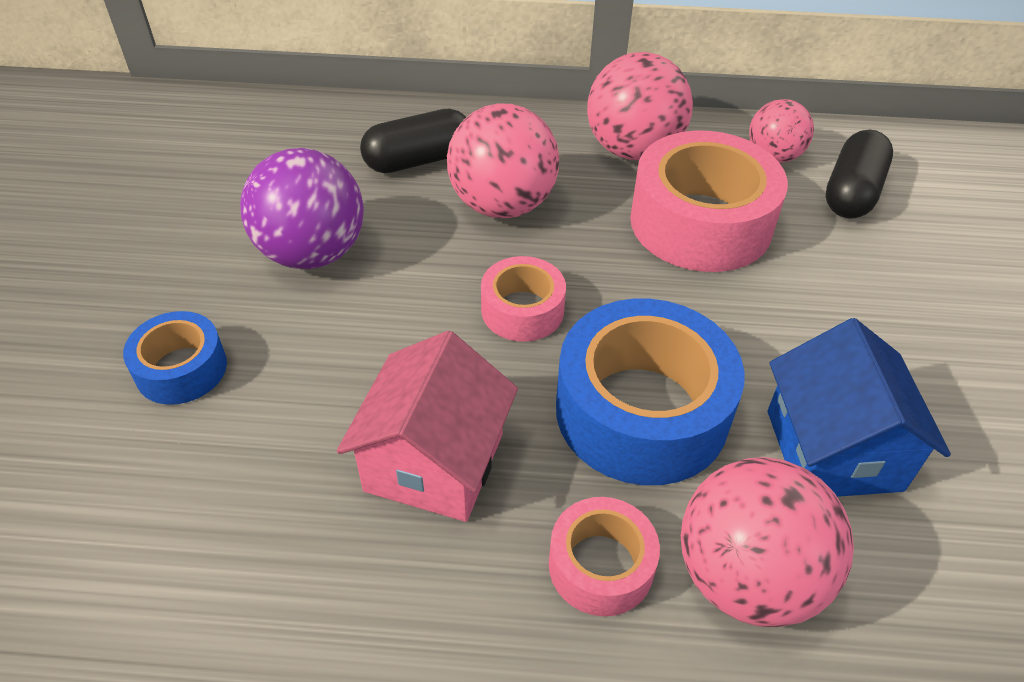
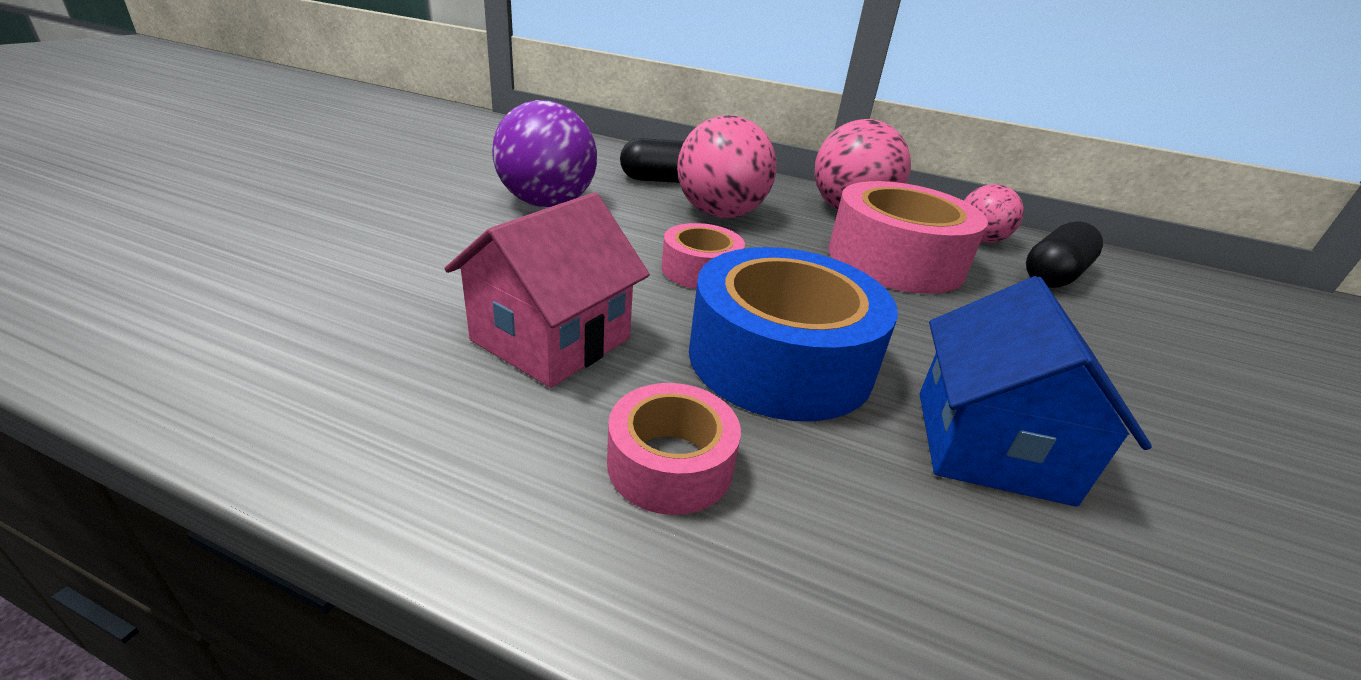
camera: 15 degrees right, 15 degrees down
blue tape [123,311,227,405] -> none
pink ball [681,457,854,627] -> none

